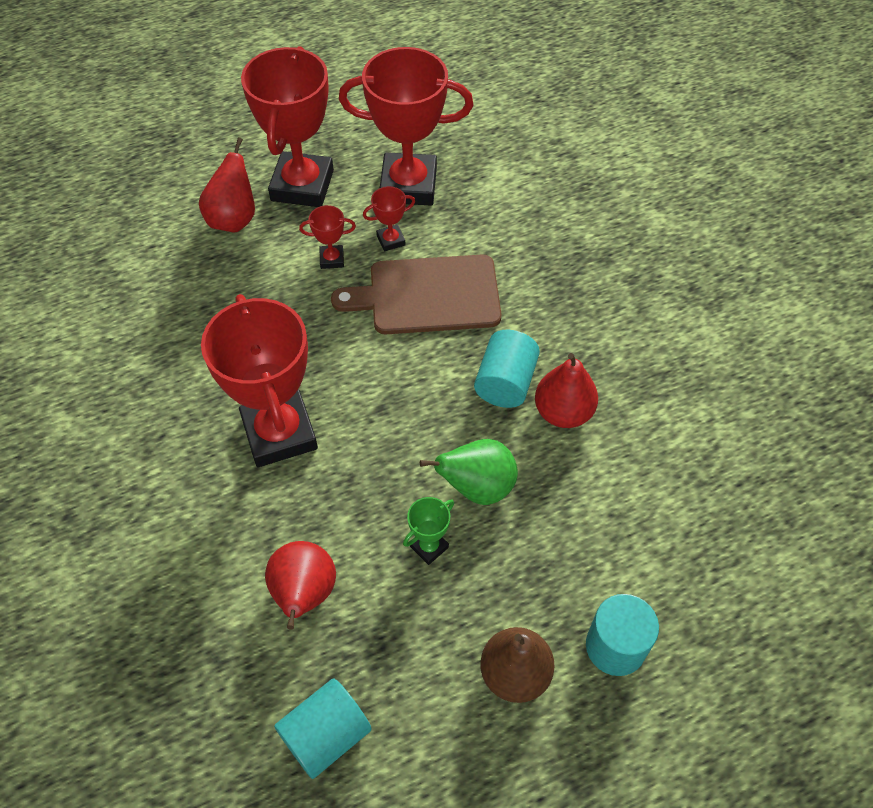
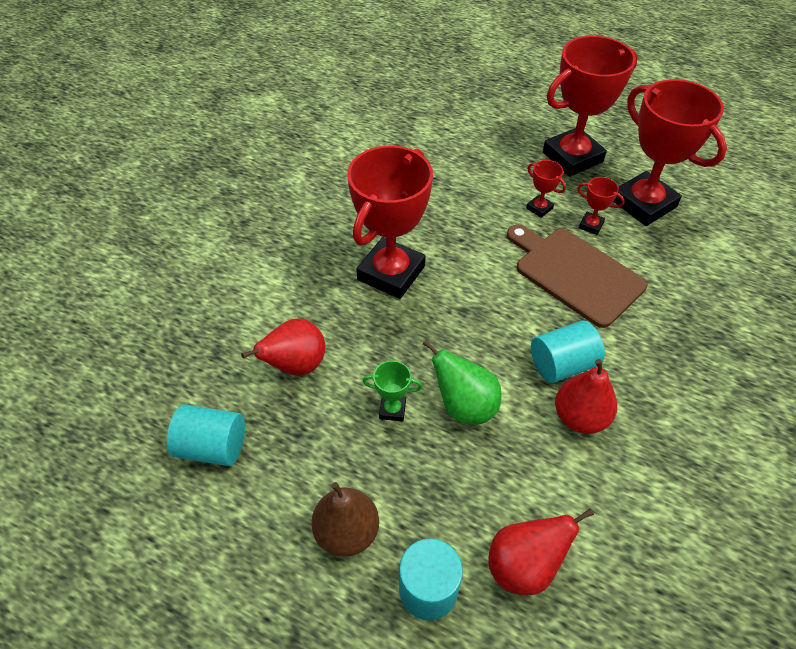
camera: 50 degrees right, 5 degrees down
red pear [199,137,255,233] -> red pear moved to [489,508,594,595]

